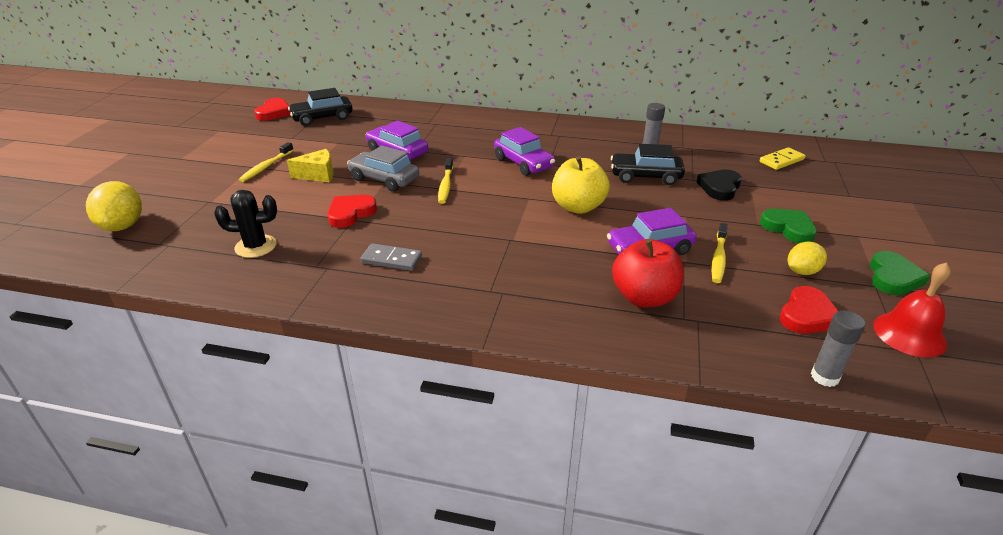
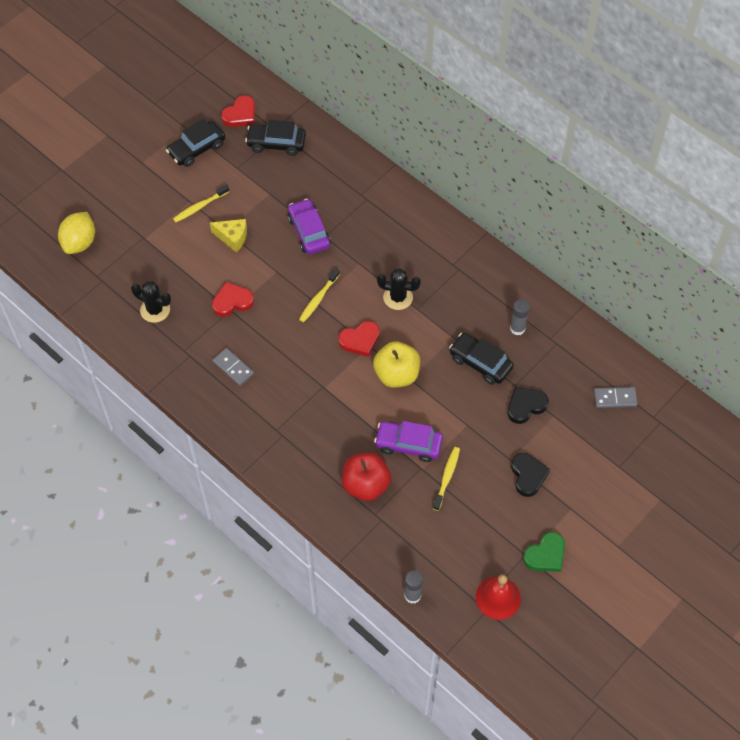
camera: 30 degrees right, 25 degrees up
grey car [347,145,419,192] -> none
purple car [494,127,555,176] -> black cactus [377,268,421,310]
yellow toothbrush [712,223,728,283] -> yellow toothbrush turned 150 degrees clockwise [433,447,460,511]
yellow domino [759,147,805,170] -> grey domino [594,387,637,408]
green heart [760,209,817,243] -> black heart [511,453,550,497]
red heart [780,286,838,334] -> red heart moved to [338,321,380,357]
yellow lemon [788,242,827,275] -> none
none -> black car [166,119,225,167]

